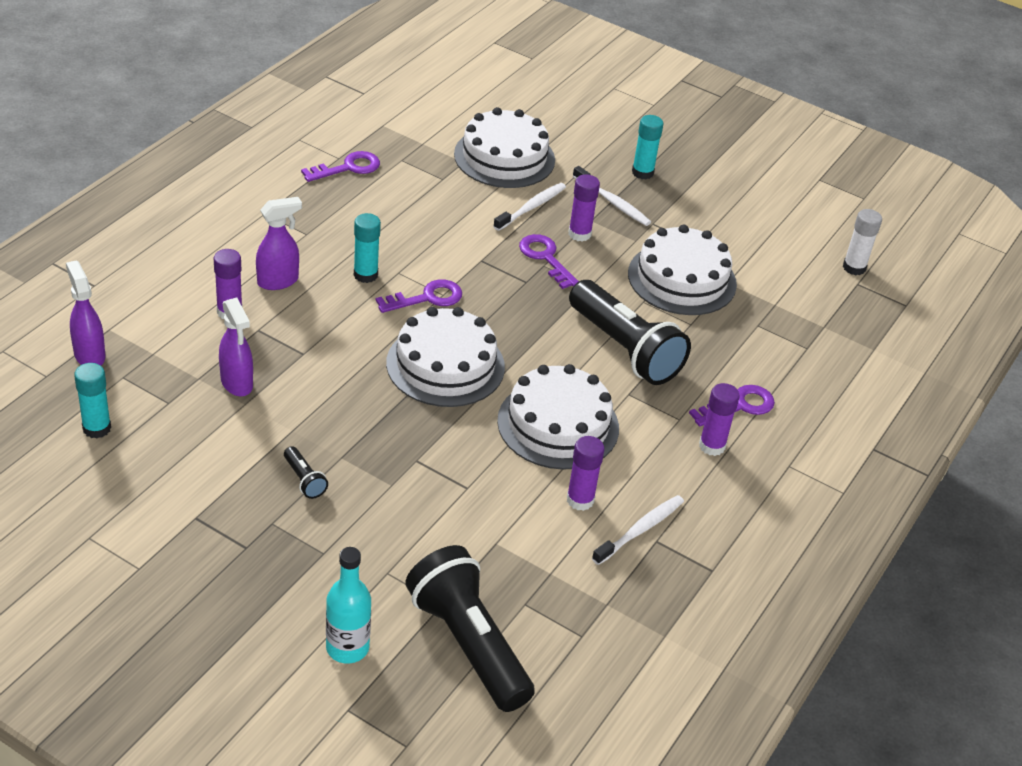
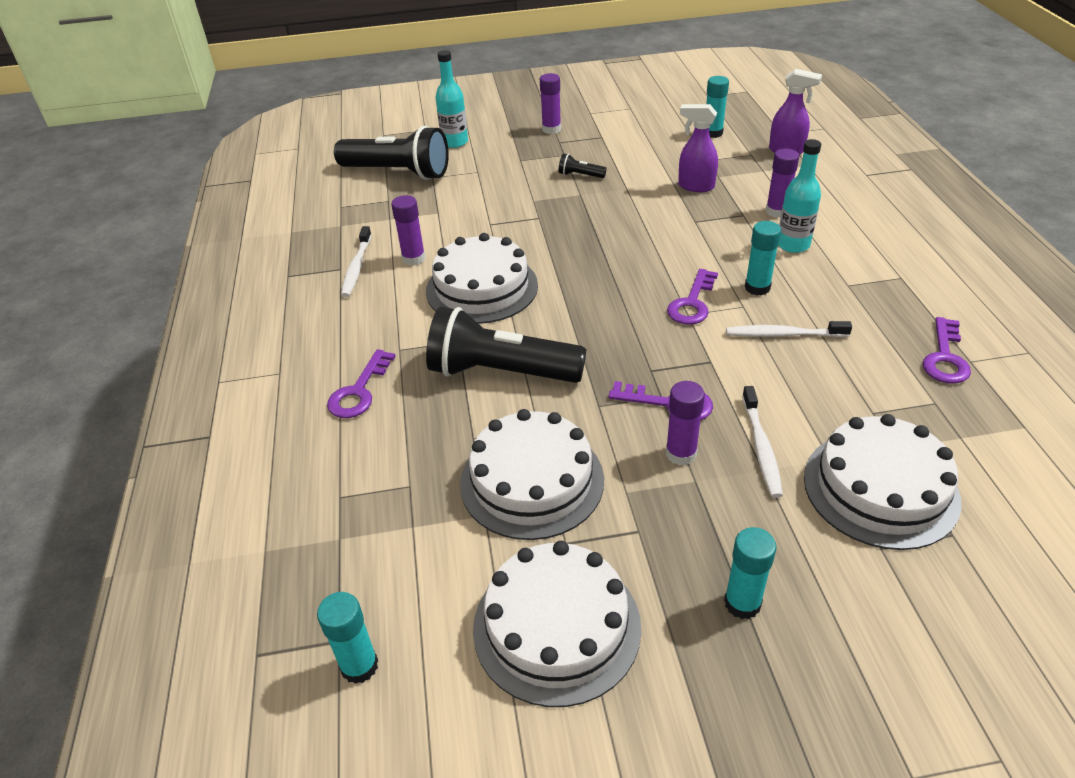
camera: 145 degrees right, 0 degrees up
purple spray bottle [256,197,302,290] -> turquoise bottle [778,139,821,253]
white cake [386,307,505,407] -> white cake moved to [473,541,641,707]
white toothbrush [573,166,651,226] -> white toothbrush moved to [726,321,852,337]
purple glue stick [699,383,740,456] -> purple glue stick moved to [540,73,561,134]
white glue stick [843,209,882,275] -> turquoise glue stick [317,592,378,684]

